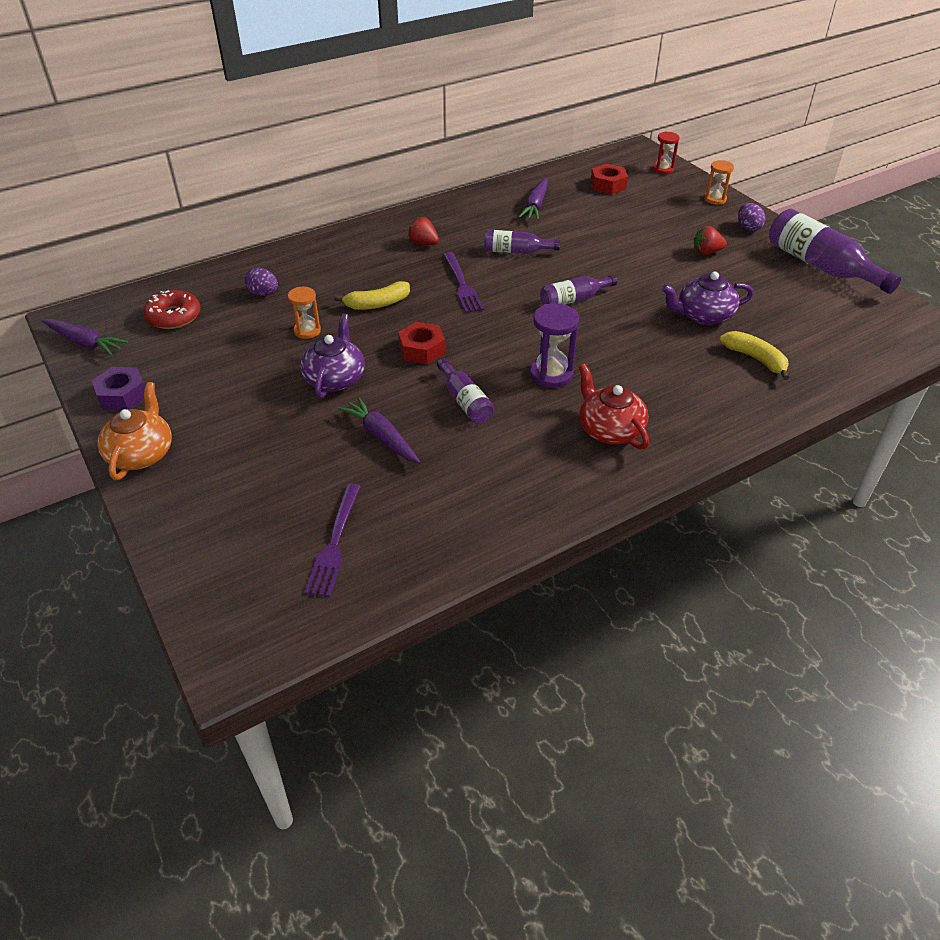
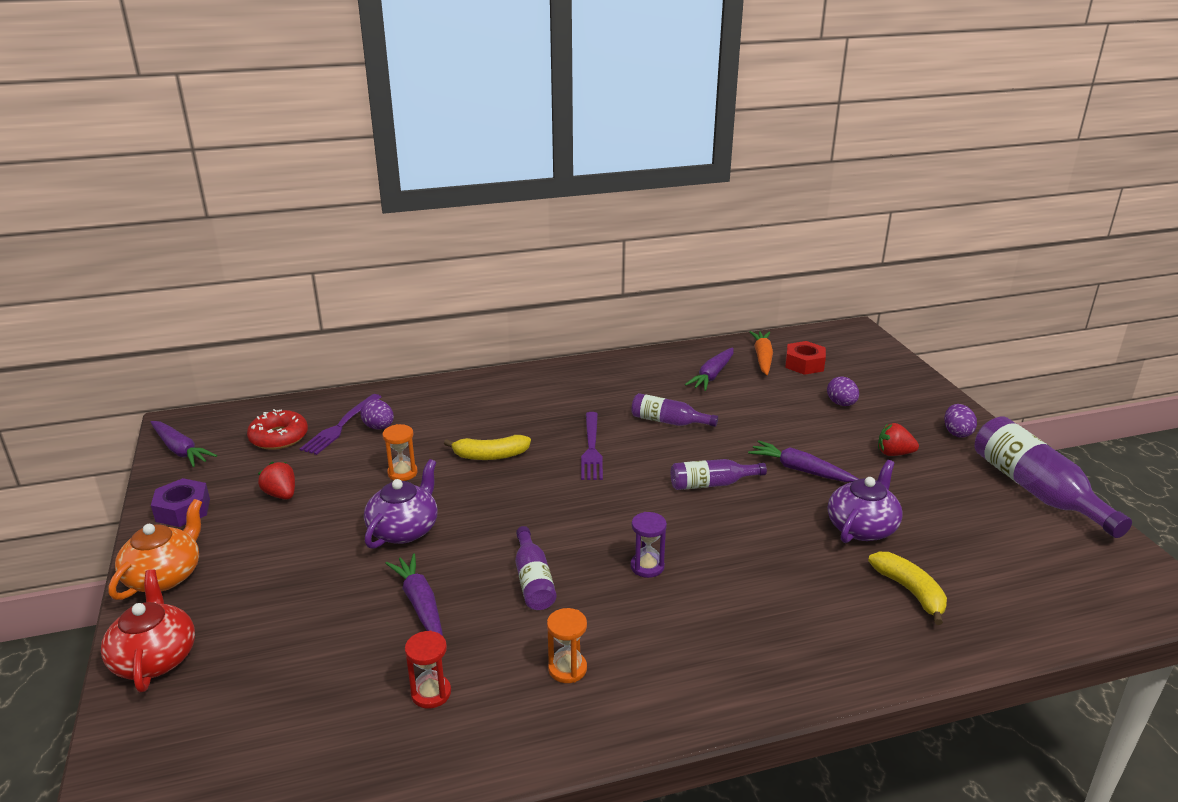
camera: 15 degrees right, 15 degrees down
purple fork [304,483,361,597] -> purple fork moved to [300,394,381,455]
red nut [398,322,445,364] -> none
red strawberry [408,217,439,245] -> red strawberry moved to [258,462,295,499]
purple hourglass [530,303,579,388] -> purple hourglass [630,512,667,578], size x0.66
red teapot [579,364,649,450] -> red teapot moved to [101,569,195,692]
red hourglass [653,131,680,174] -> red hourglass moved to [405,631,451,708]
purple teapot [662,271,753,325] -> purple teapot turned 120 degrees clockwise [828,460,902,543]
orange hourglass [704,160,734,205] -> orange hourglass moved to [547,608,587,683]
none -> purple carrot [748,440,858,482]
none -> orange carrot [749,331,773,375]
none -> purple egg [827,376,859,406]

